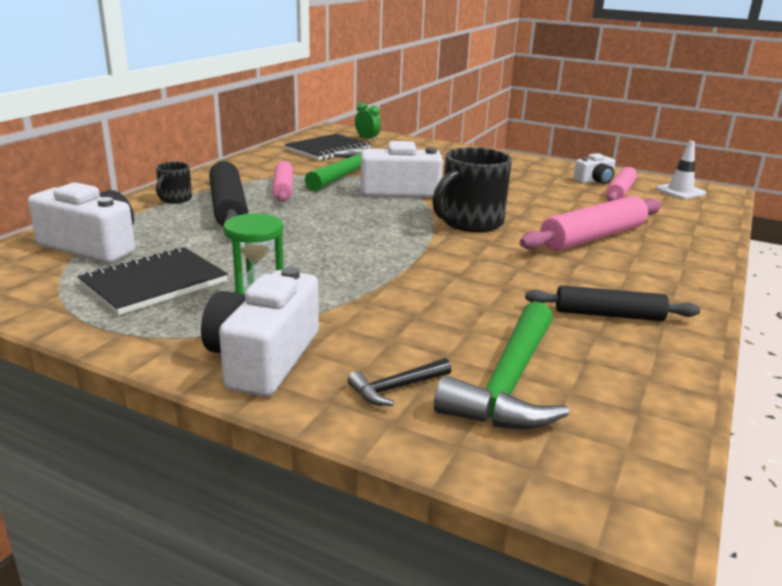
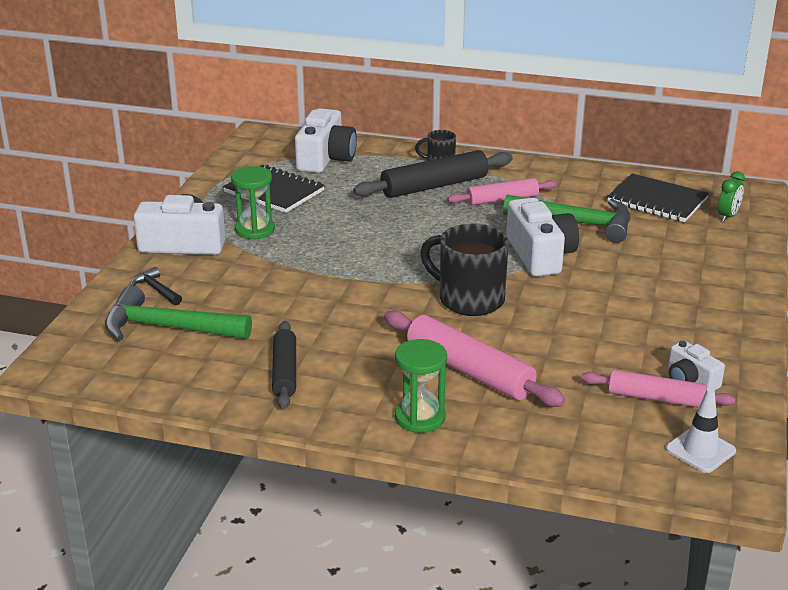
camera: 80 degrees right, 5 degrees up
none -> green hourglass [395,339,447,433]

